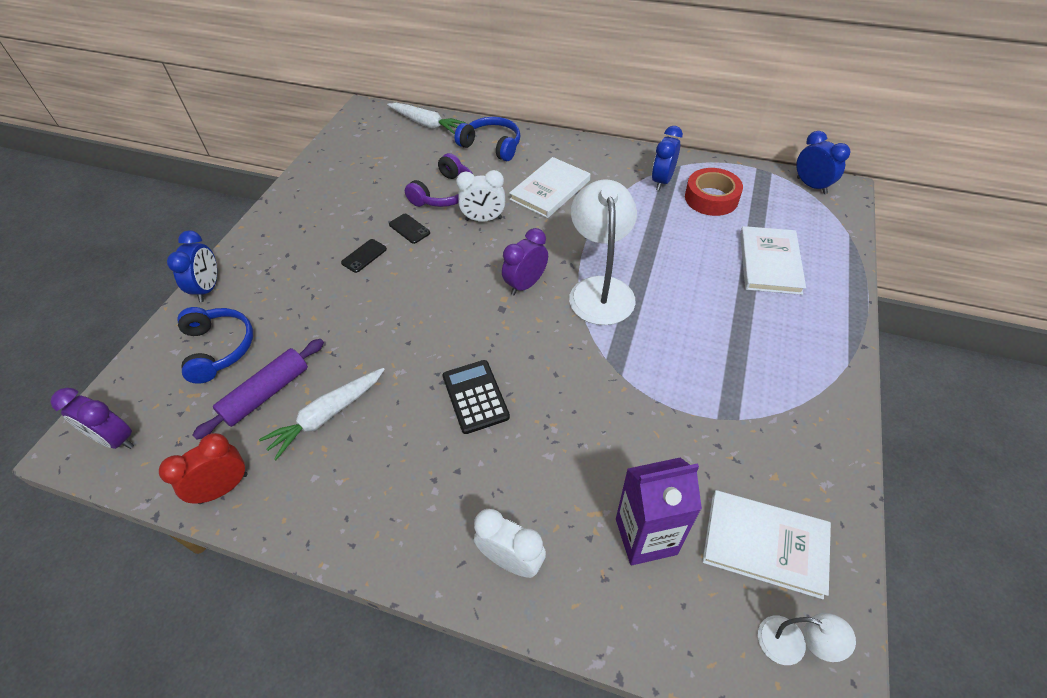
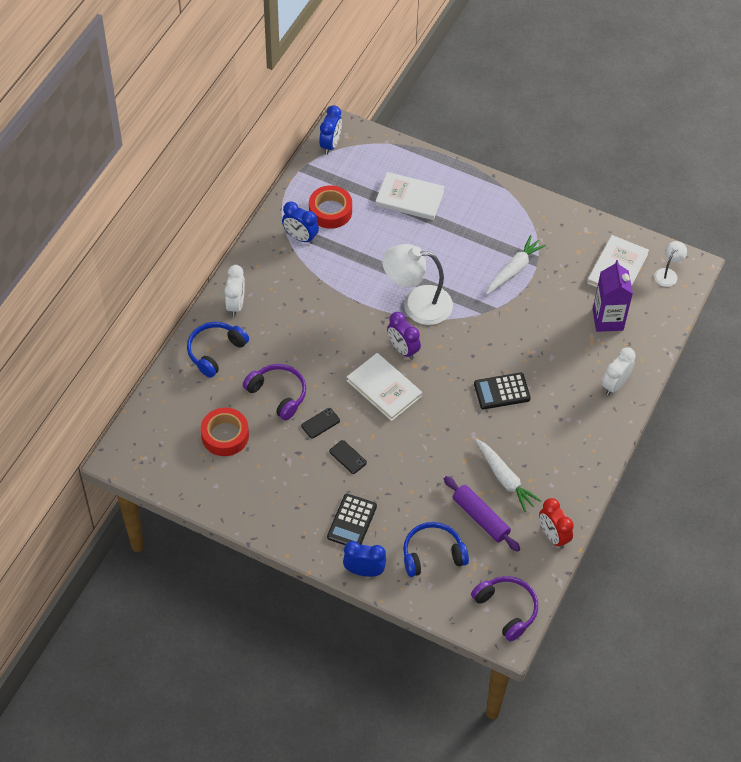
camera: 85 degrees left, 5 degrees up
purple clock [50,388,134,449] -> purple headphones [471,576,538,641]
white carrot [387,103,466,134] -> white carrot moved to [486,235,546,295]
white clock [456,170,505,222] -> white clock moved to [224,265,245,317]
white book [509,157,591,218] -> white book moved to [347,353,422,421]
blue clock [796,131,850,194] -> blue clock turned 135 degrees clockwise [319,105,342,155]
none -> red tape [201,408,249,456]
none -> black calculator [327,494,377,545]

